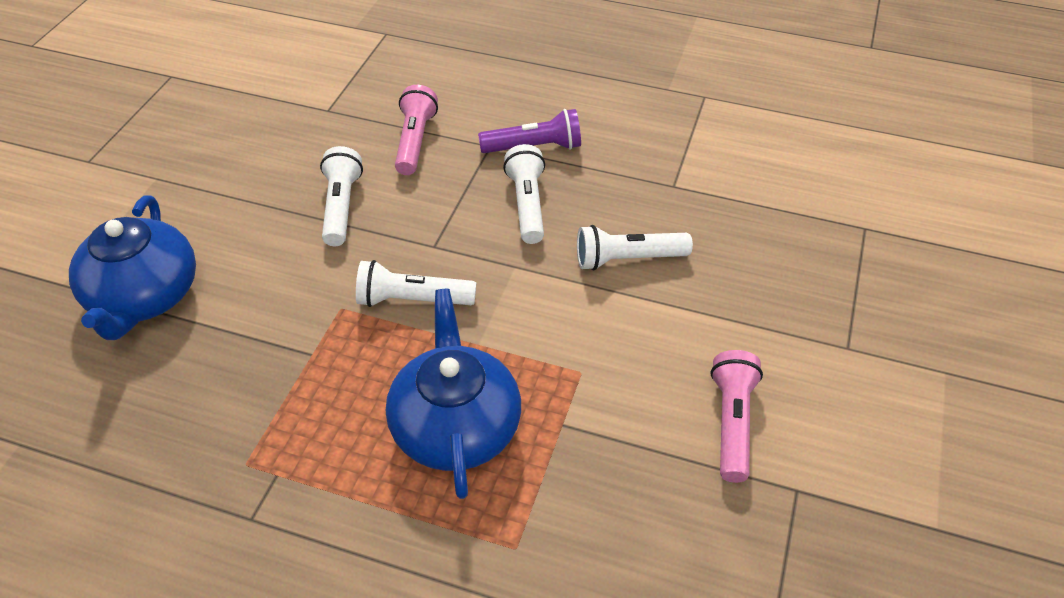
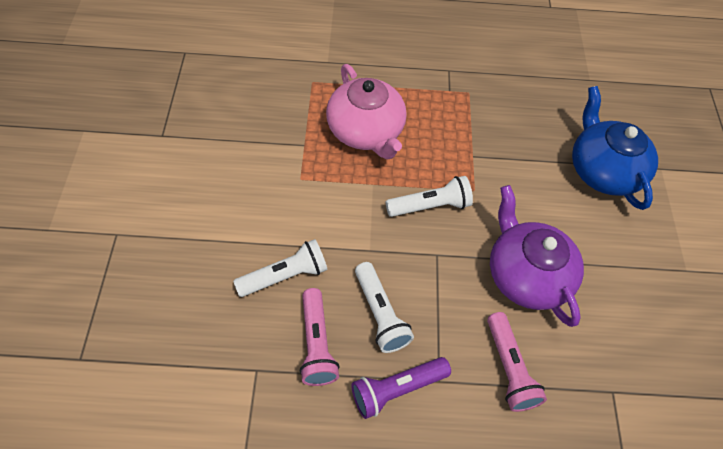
camera: 160 degrees right, 10 degrees up
white flashlight [320,146,363,246] -> purple teapot [490,185,584,327]
blue teapot [386,289,521,499] -> pink teapot [326,64,407,160]
pink flashlight [711,350,763,483] -> pink flashlight moved to [300,288,340,386]

